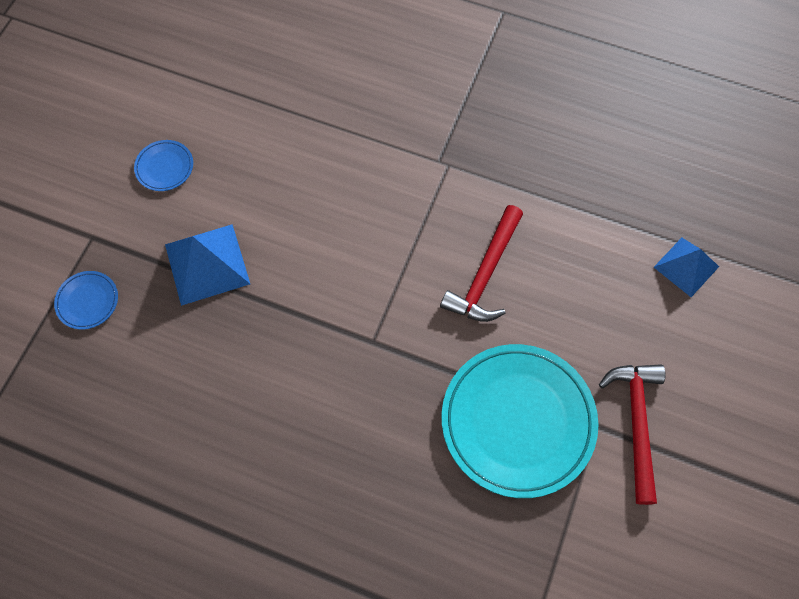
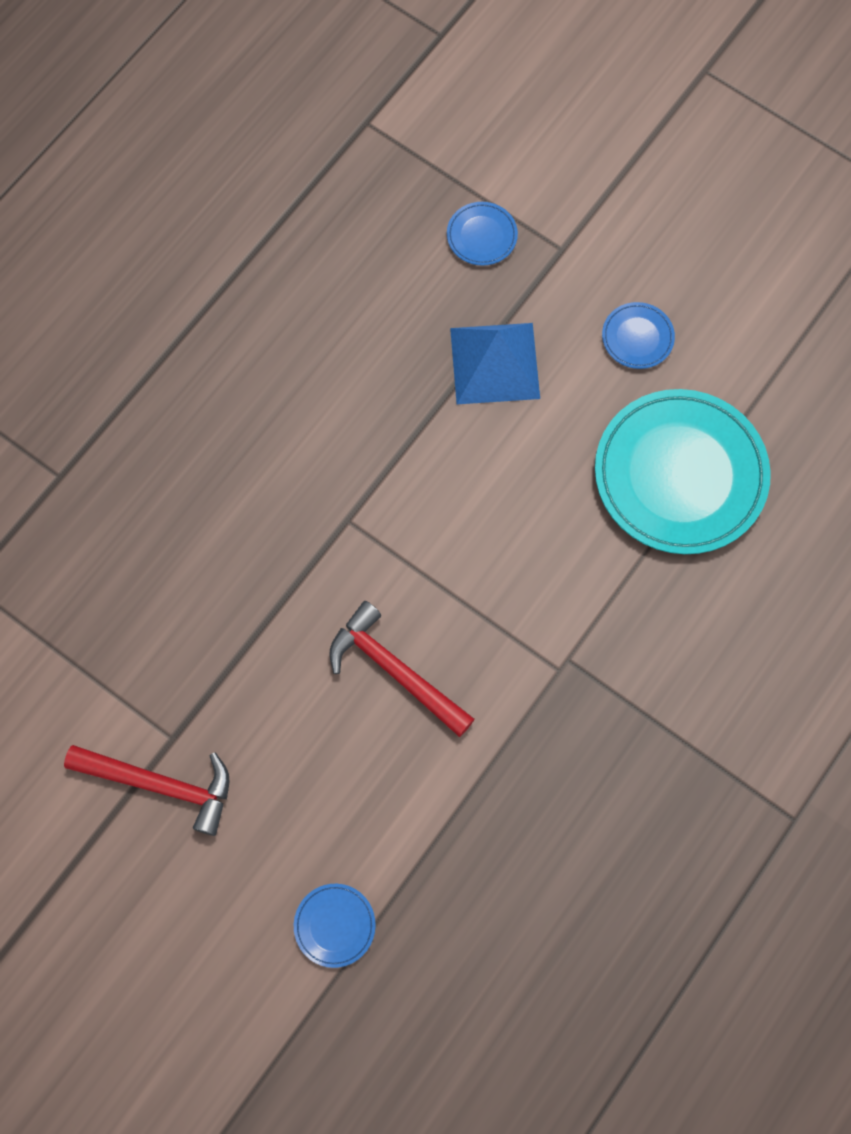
camera: 105 degrees right, 5 degrees up
turquoise plate [442,344,599,498] -> turquoise plate moved to [595,389,771,554]
blue pyramid [654,238,719,297] -> blue plate [294,884,376,968]

